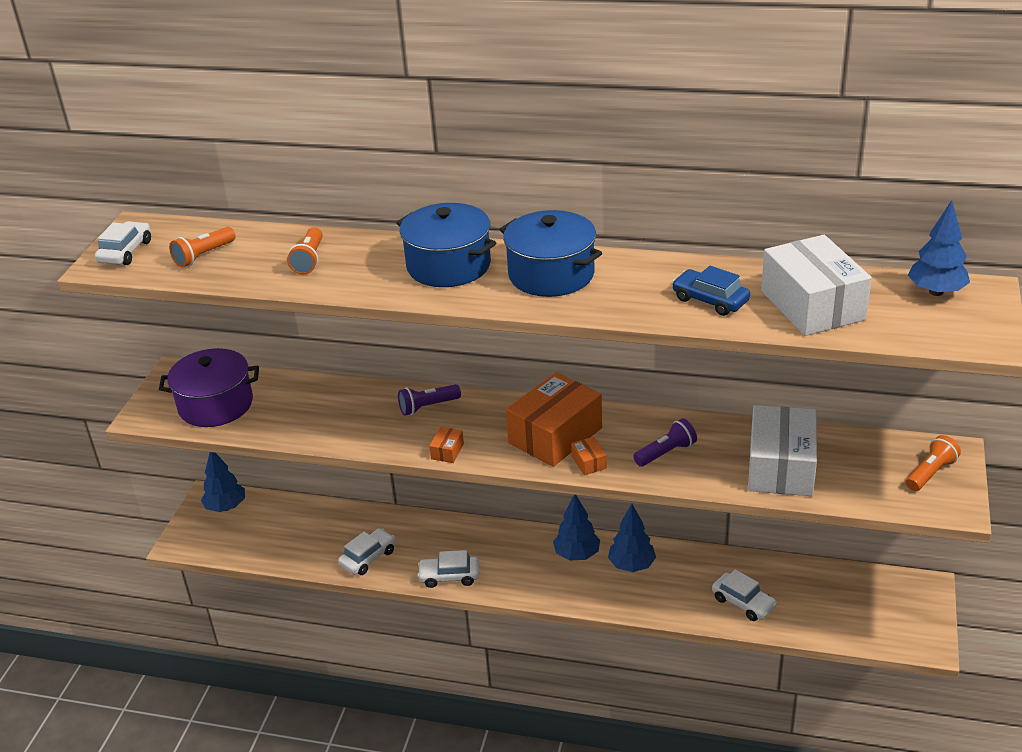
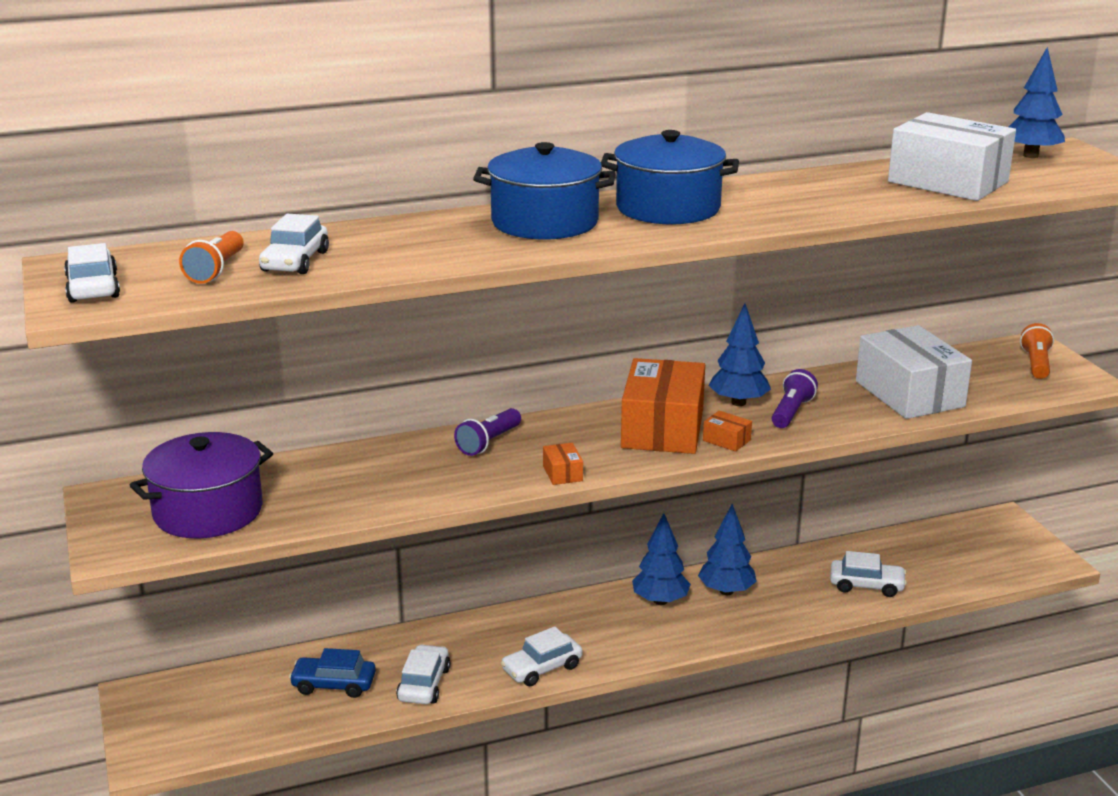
camera: 35 degrees left, 10 degrees down
blue tree [201,452,245,512] -> blue tree moved to [709,304,771,406]
orange flashlight [287,227,323,275] -> none
blue car [672,266,750,316] -> blue car moved to [289,648,376,698]
none -> white car [259,214,329,274]

